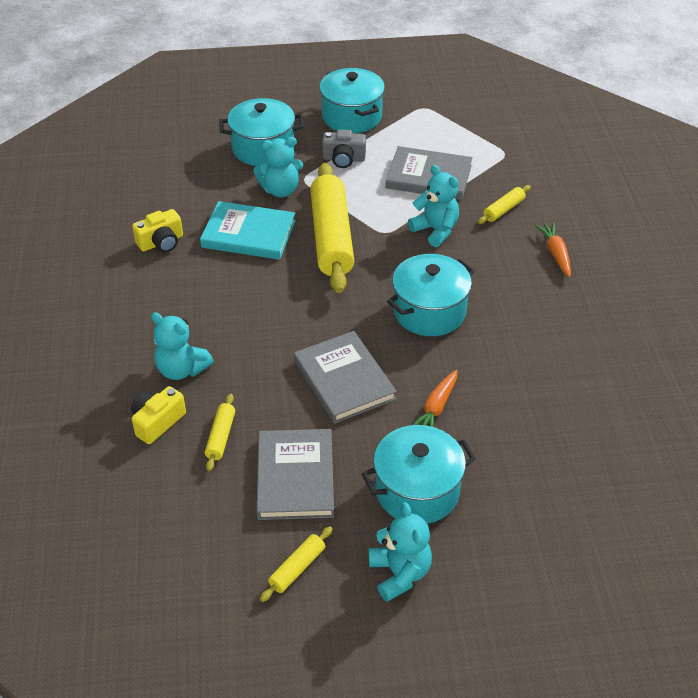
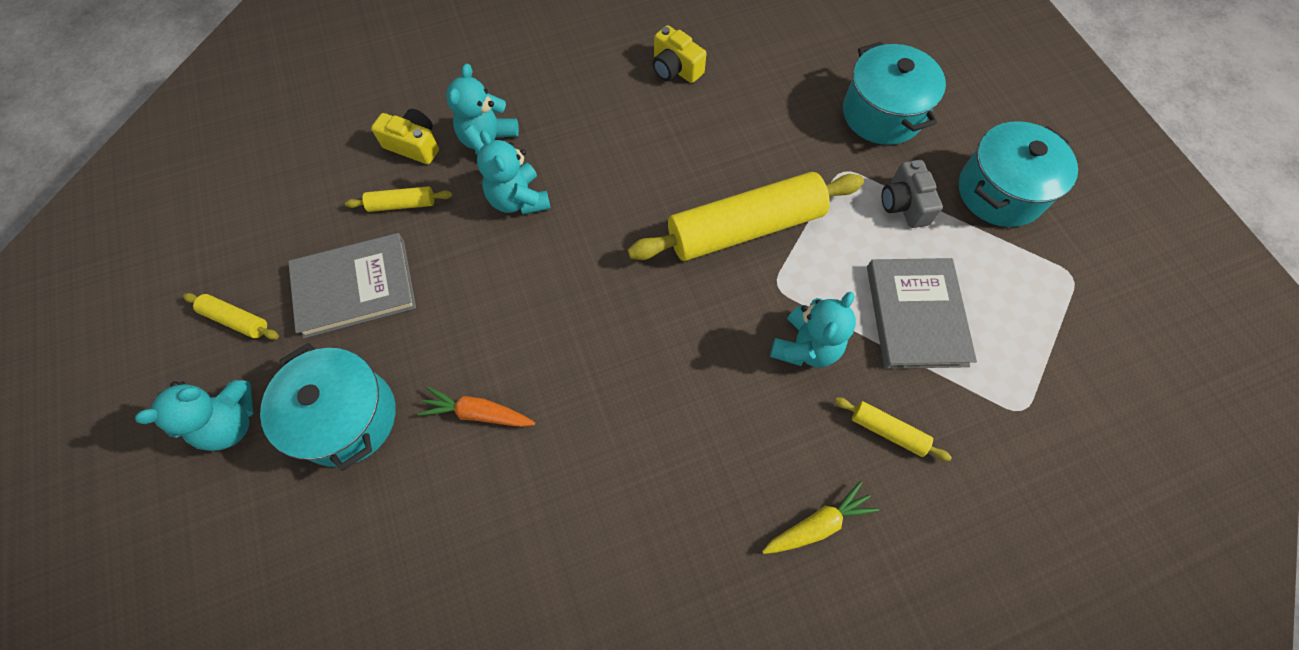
camera: 75 degrees right, 20 degrees up
turquoise book [200,201,296,260] -> none
turquoise teddy bear [253,137,303,197] -> turquoise teddy bear moved to [477,130,551,215]
grey book [294,331,397,424] -> none
turquoise pot [387,254,475,336] -> none
orange carrot [535,222,571,277] -> yellow carrot [762,481,879,554]

